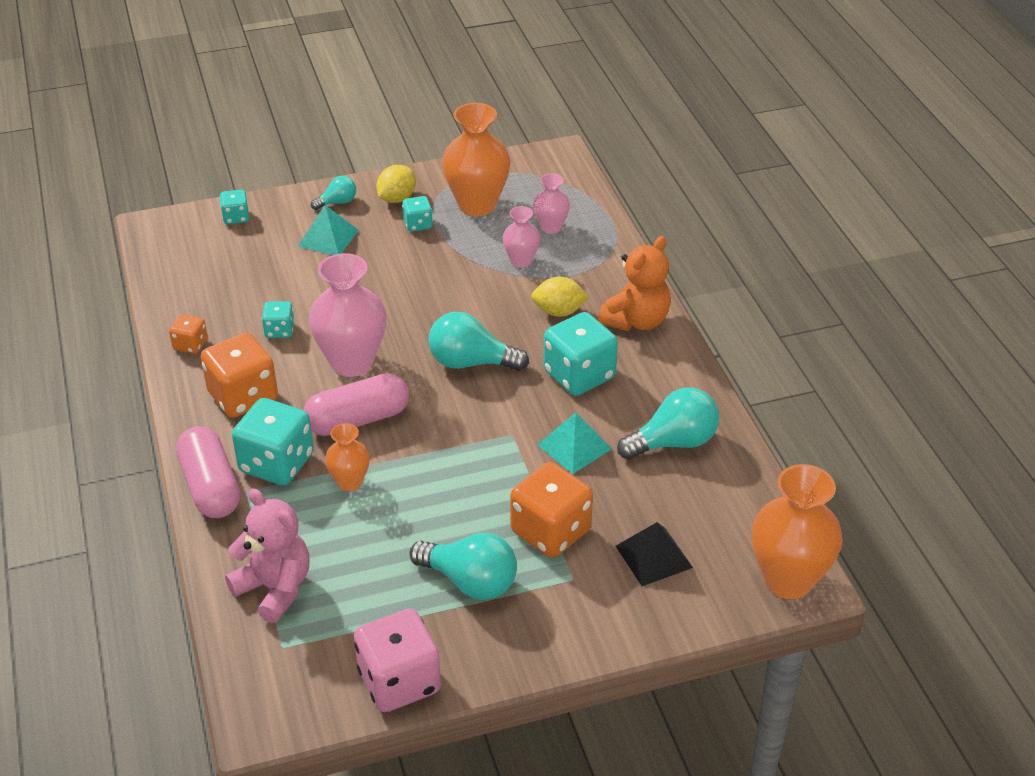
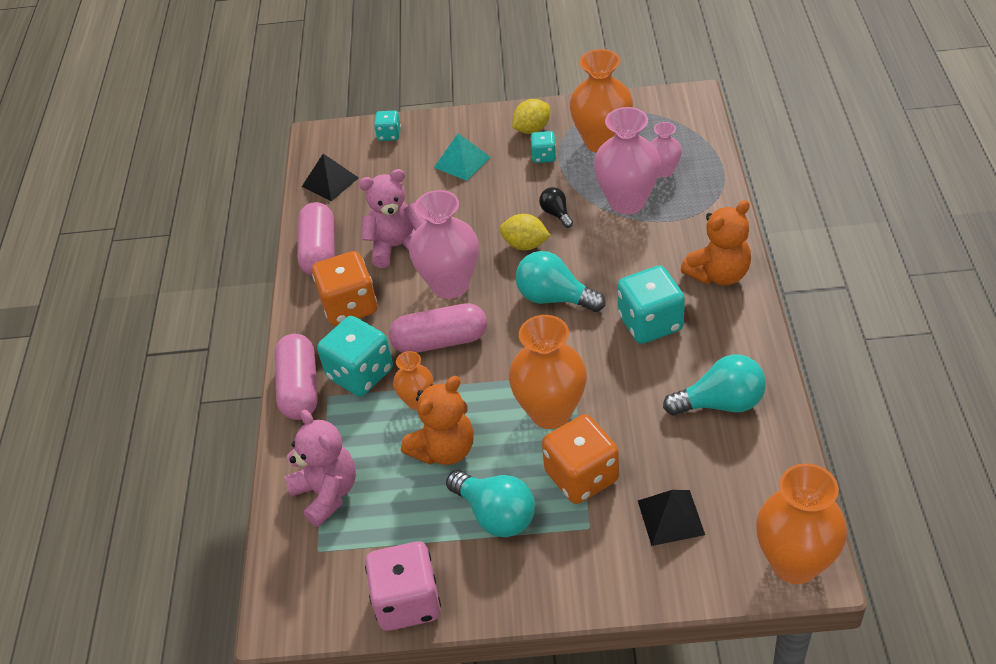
camera: 20 degrees right, 5 degrees up
orange dice [169,314,208,354] -> pink capsule [297,202,335,276]
turquoise dice [262,301,294,338] -> pink teddy bear [359,169,426,268]
turquoise light bulb [311,176,356,210] -> none
pink vase [502,206,540,268] -> pink vase [594,107,661,214], size x1.87
yellow lemon [531,277,589,317] -> yellow lemon moved to [499,214,551,250]
turquoise pyramid [537,412,612,474] -> none
none -> black pyramid [302,154,359,201]
none -> orange teddy bear [401,376,474,465]
none -> orange vase [509,315,587,429]
none -> black light bulb [539,187,573,228]

